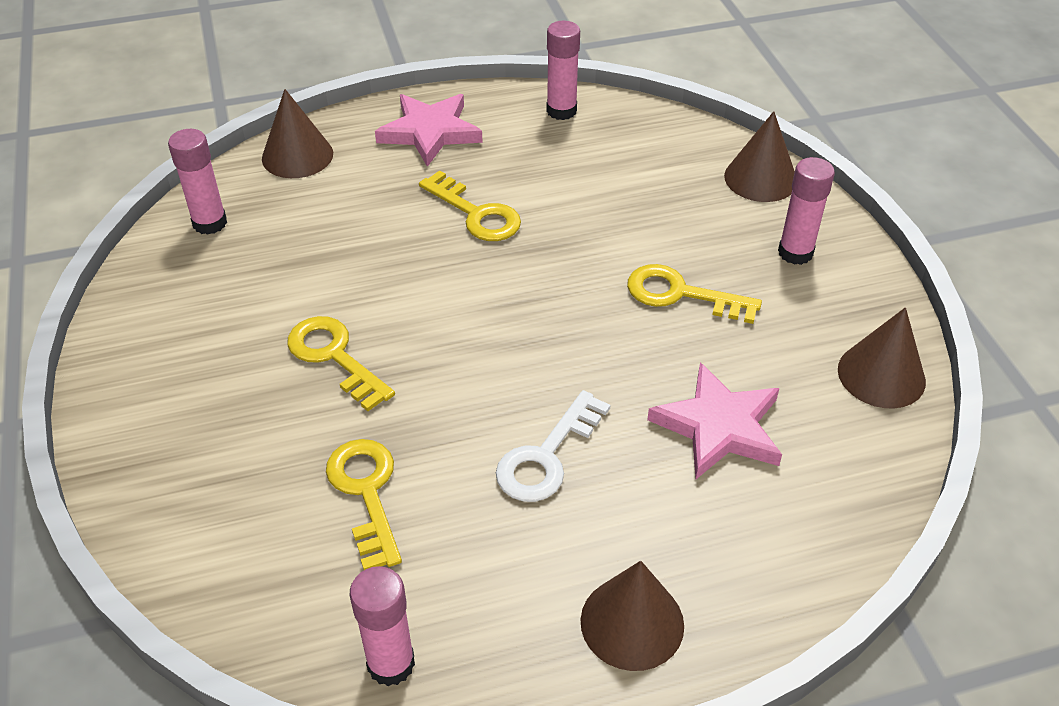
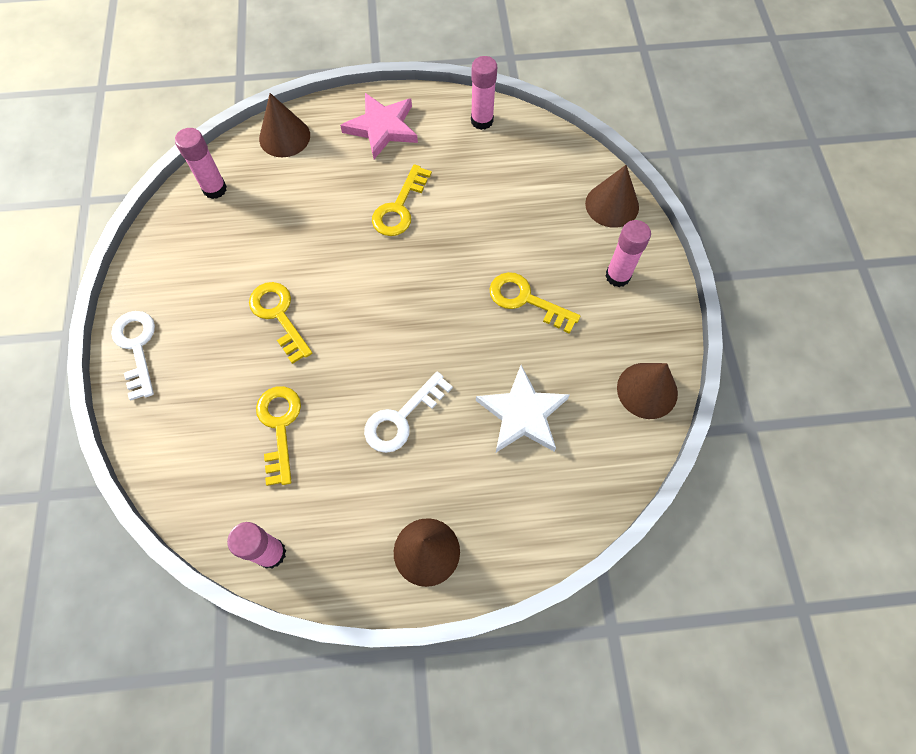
camera: 10 degrees right, 20 degrees up
yellow key [419,171,521,241] -> yellow key turned 60 degrees clockwise [372,164,432,236]
pink star [647,362,782,479] -> white star [476,365,570,452]
none -> white key [111,311,155,401]

